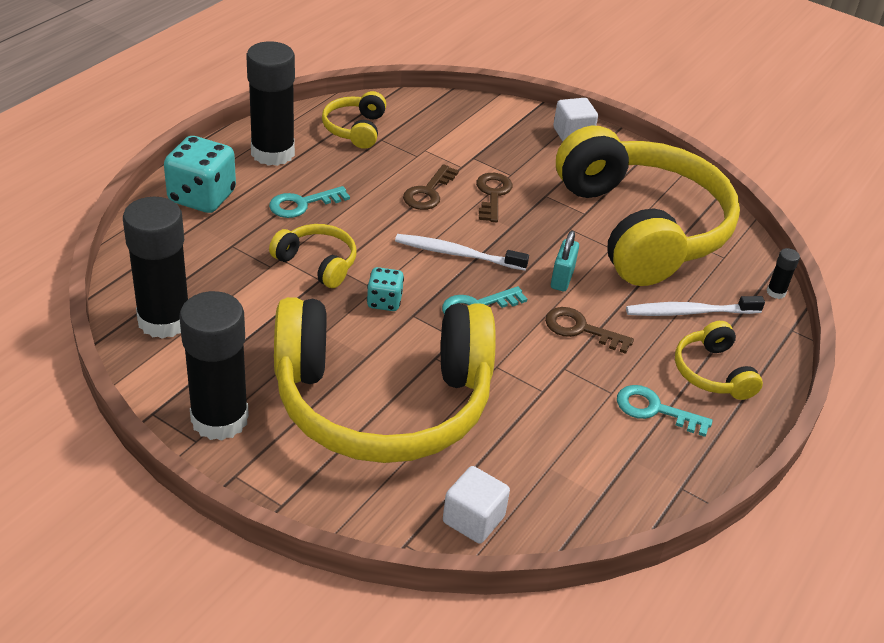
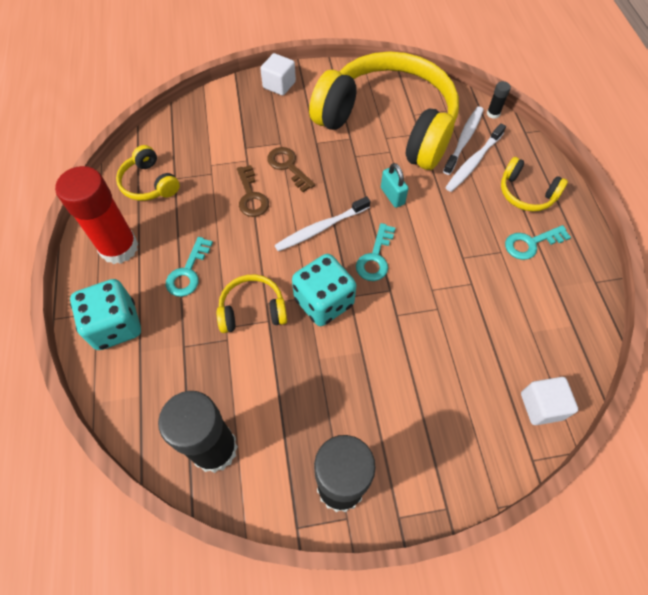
camera: 40 degrees left, 20 degrees up
black glue stick [246,41,295,166] -> red glue stick [55,166,138,264]
yellow headphones [274,297,496,463] -> none
turquoise dice [367,267,404,311] -> turquoise dice [292,254,356,326], size x1.83
brown key [545,307,634,354] -> none
none -> white toothbrush [443,106,484,175]

